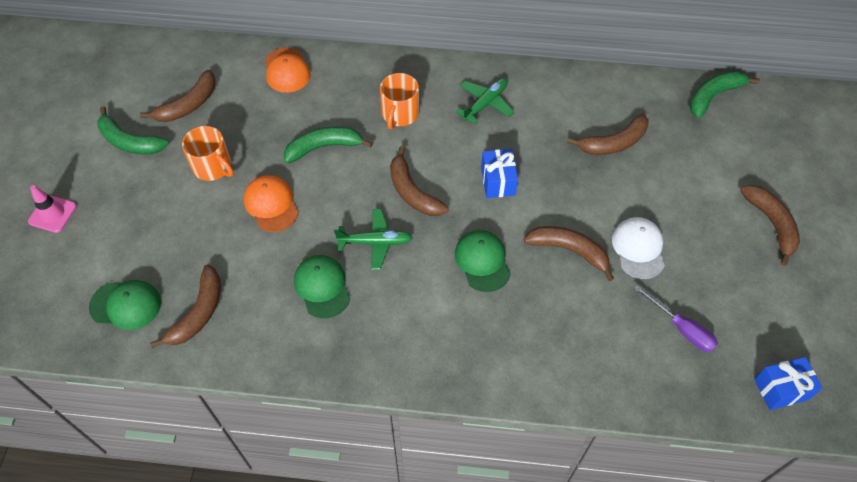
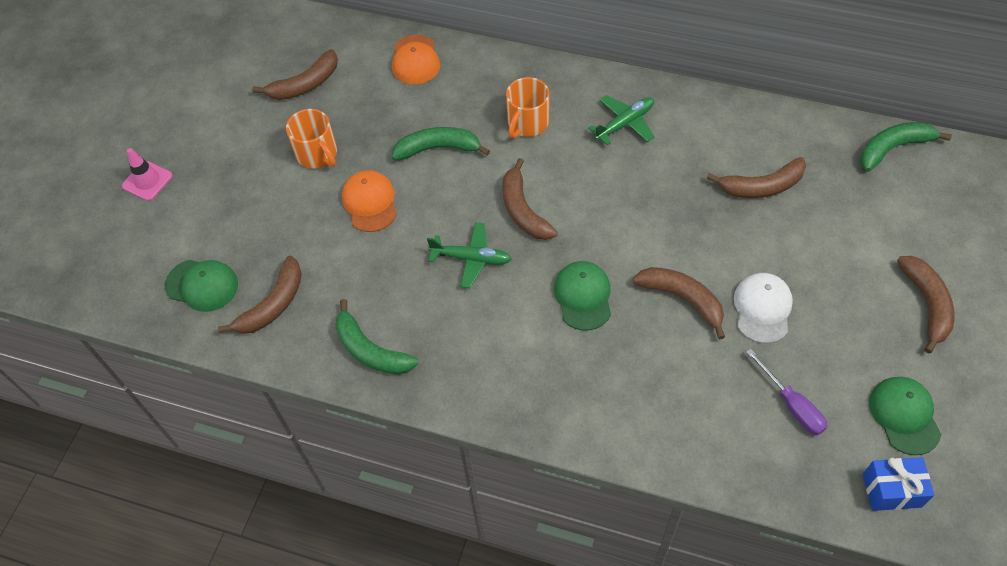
camera: 15 degrees right, 0 degrees up
green banana [97,106,169,154] -> green banana moved to [335,299,418,375]
green cap [294,255,350,318] -> green cap moved to [869,377,941,455]
blue gift [481,149,518,198] -> none

